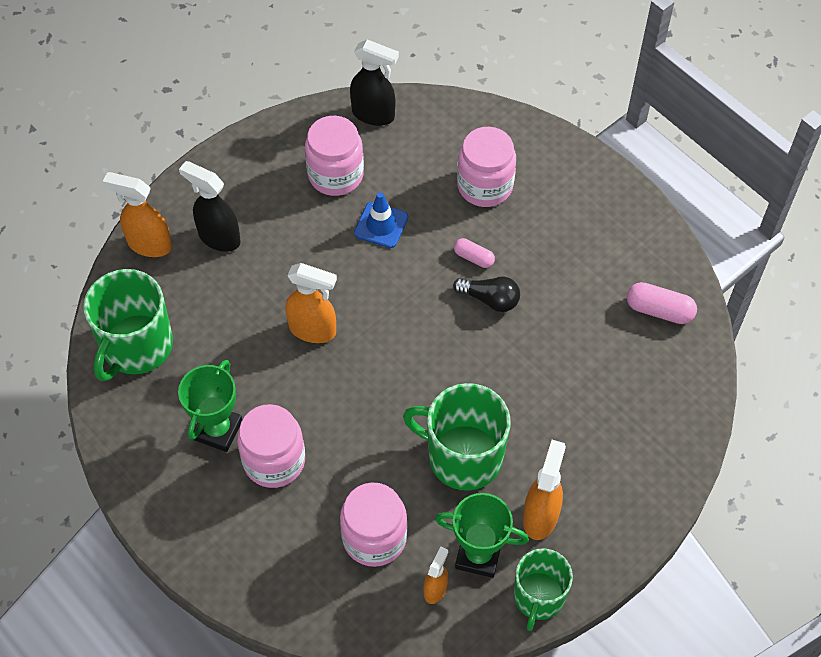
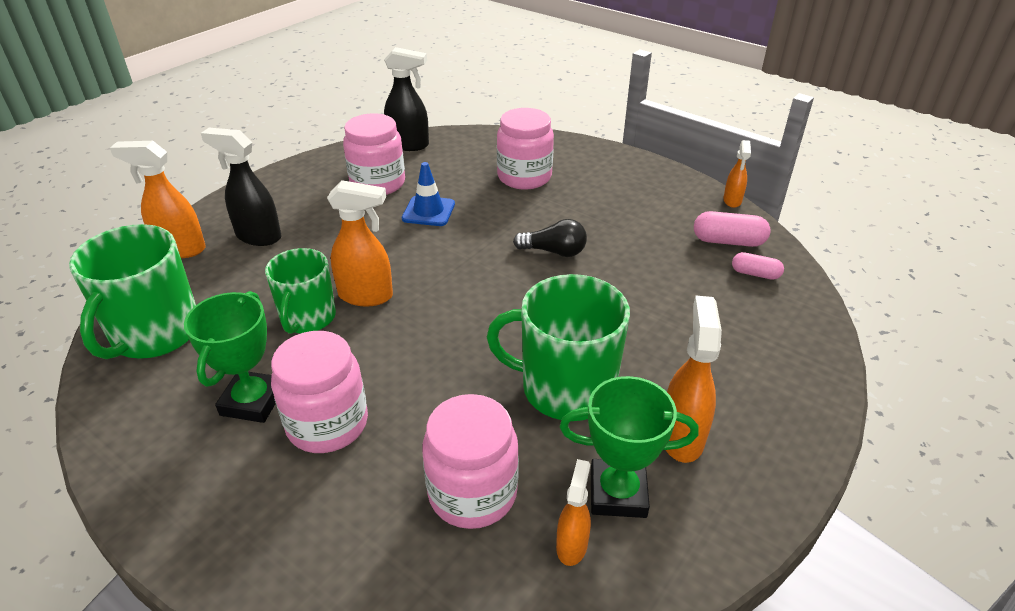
camera: 10 degrees left, 20 degrees down
pink capsule [454,238,495,268] -> pink capsule moved to [732,252,784,280]
green mug [514,549,573,631] -> green mug moved to [265,248,336,334]
none -> orange spray bottle [723,140,751,208]

